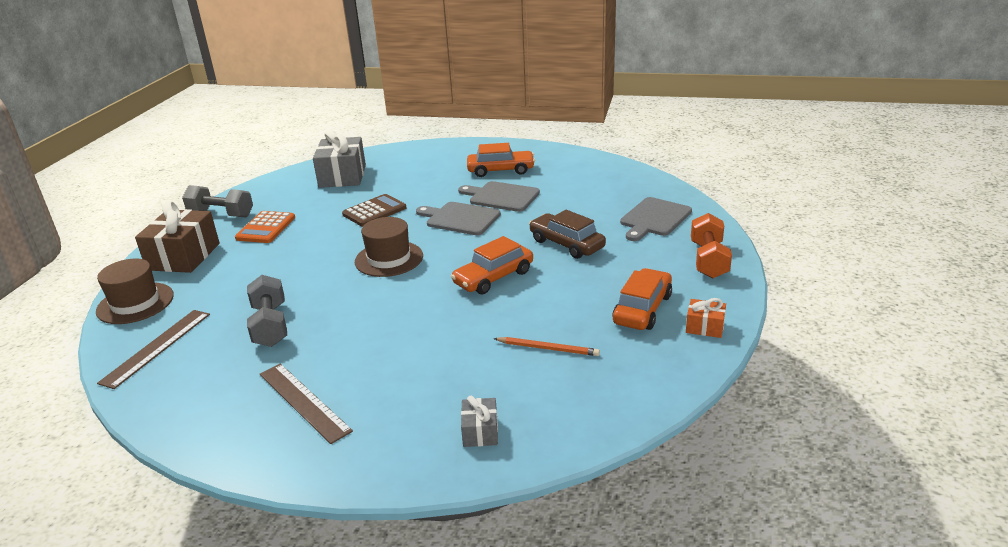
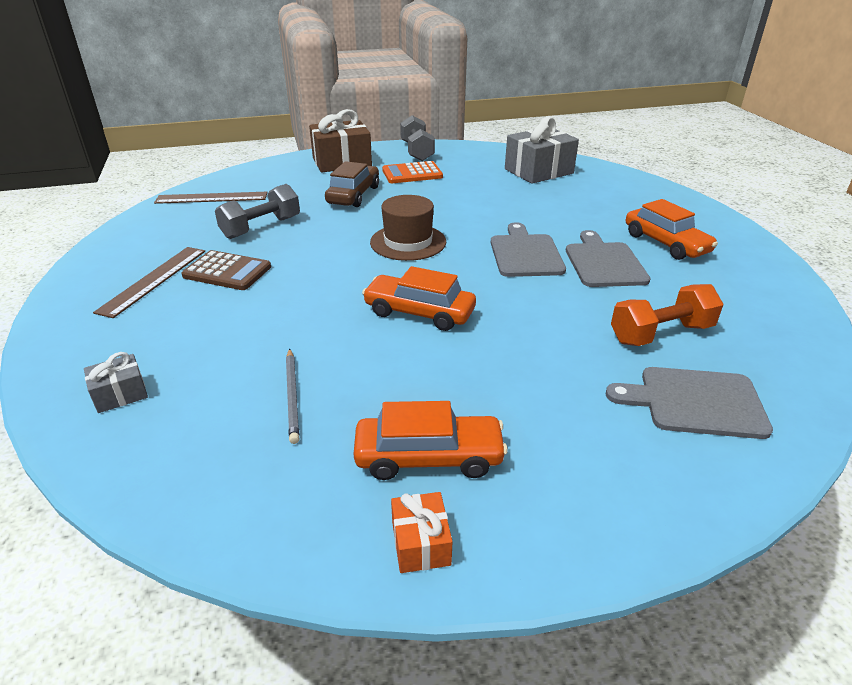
camera: 60 degrees right, 5 degrees up
brown hat [96,258,174,324] -> none
brown calculator [342,194,406,227] -> brown calculator moved to [181,250,271,290]
orange pencil [493,337,600,356] -> grey pencil [286,349,299,444]
brown car [529,210,606,259] -> brown car moved to [325,161,379,207]
orange dumbbell [691,213,732,279] -> orange dumbbell moved to [611,284,724,346]

